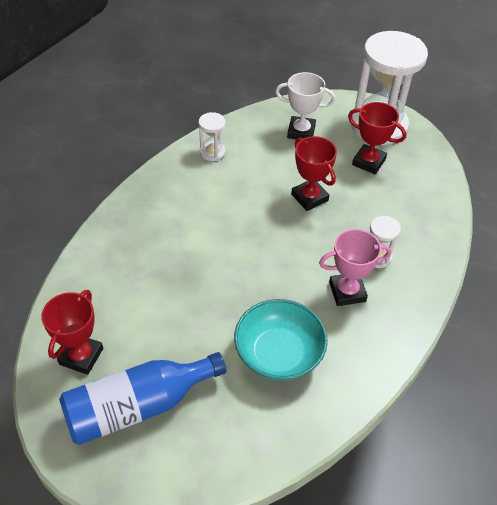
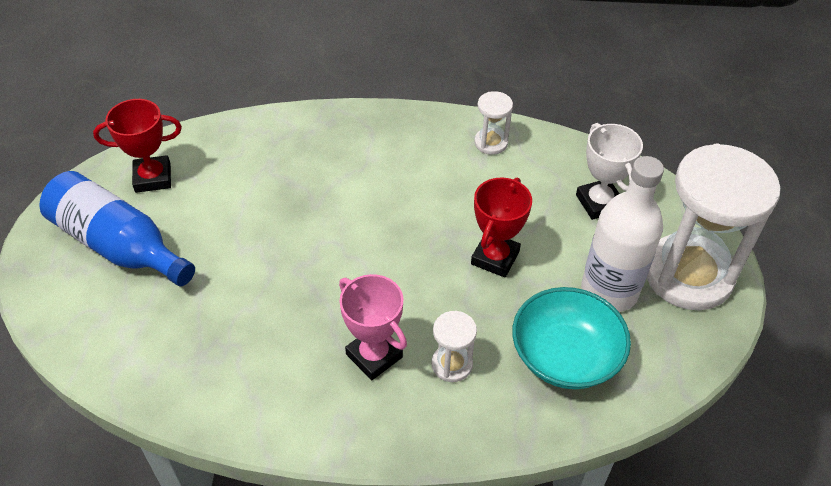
camera: 60 degrees right, 0 degrees up
turquoise bowl [234,299,328,381] -> turquoise bowl moved to [512,287,631,389]
red trophy [348,102,406,174] -> white bottle [581,156,664,312]

